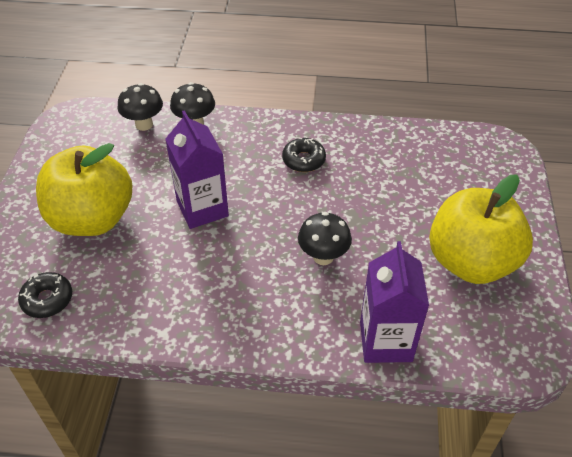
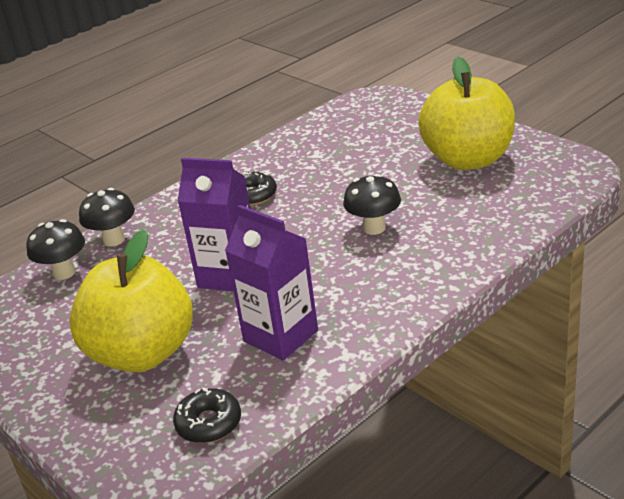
camera: 45 degrees left, 15 degrees down
purple carton [360,241,429,363] -> purple carton moved to [225,205,318,361]

